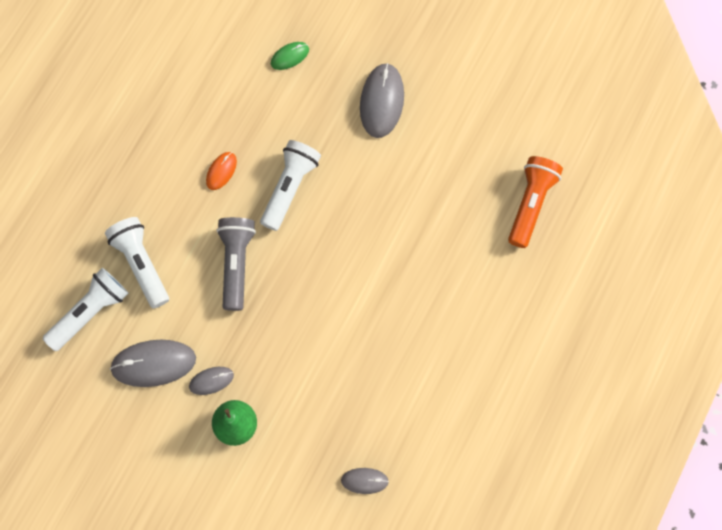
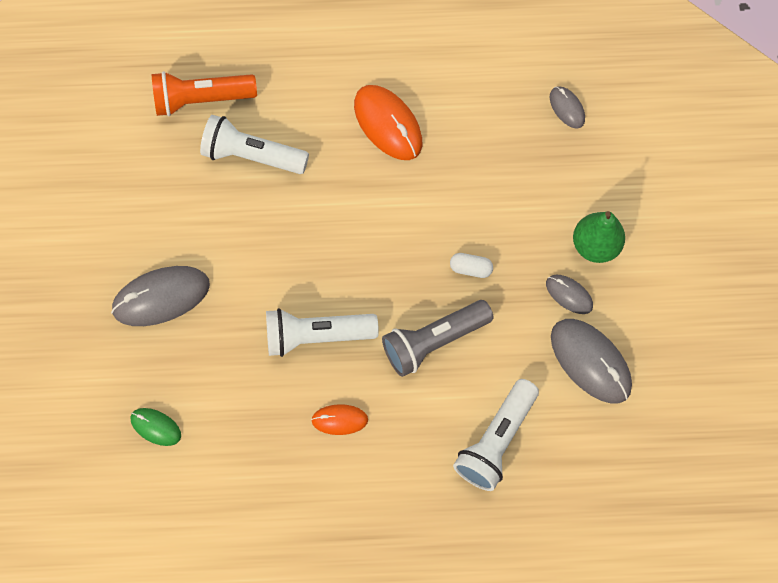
camera: 120 degrees left, 5 degrees down
white flashlight [43,268,129,351] -> white flashlight moved to [200,115,309,174]
none -> orange mouse [354,85,422,160]
none -> white capsule [450,253,493,278]

